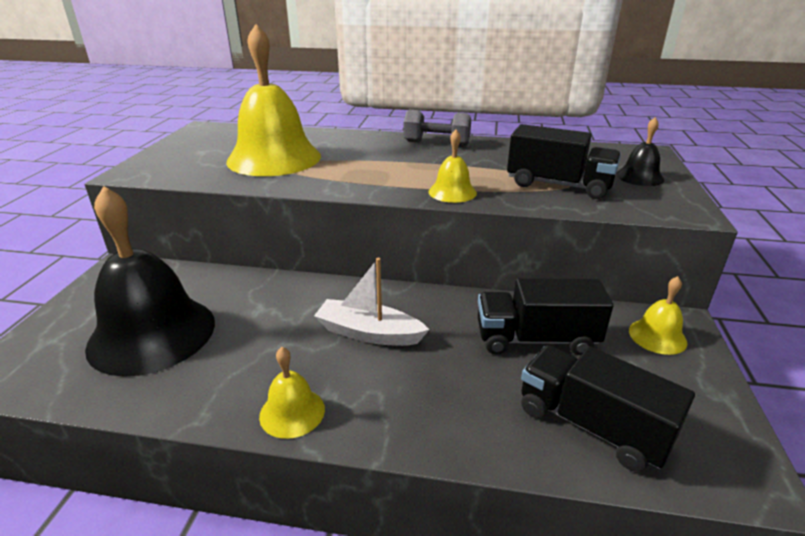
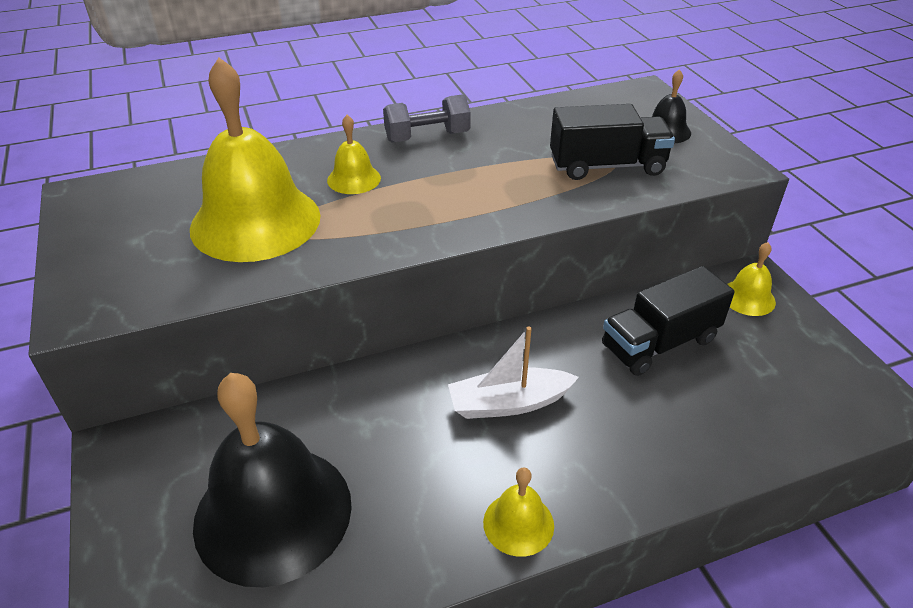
camera: 30 degrees left, 10 degrees up
yellow bell [429,130,477,203] -> yellow bell moved to [327,115,381,194]
black truck [521,345,695,472] -> none

